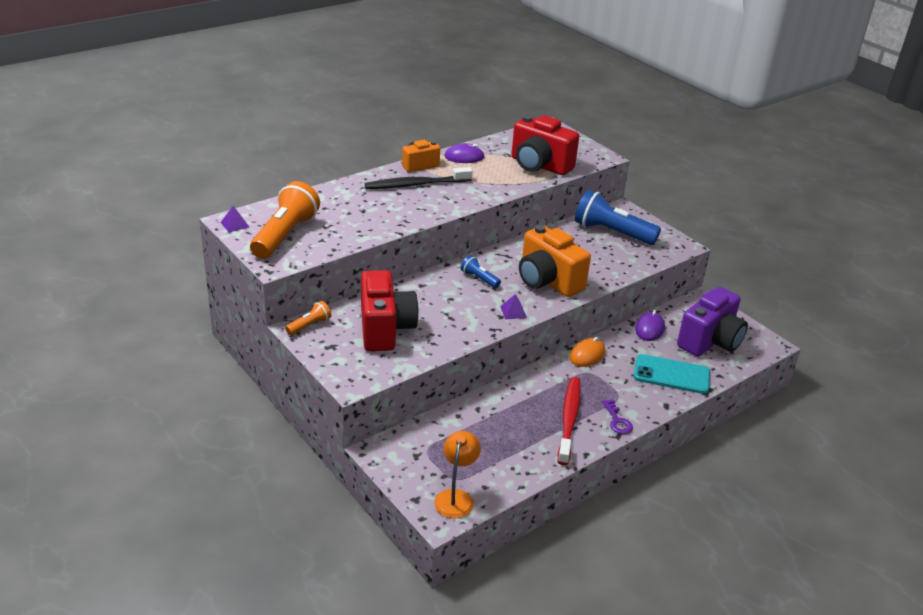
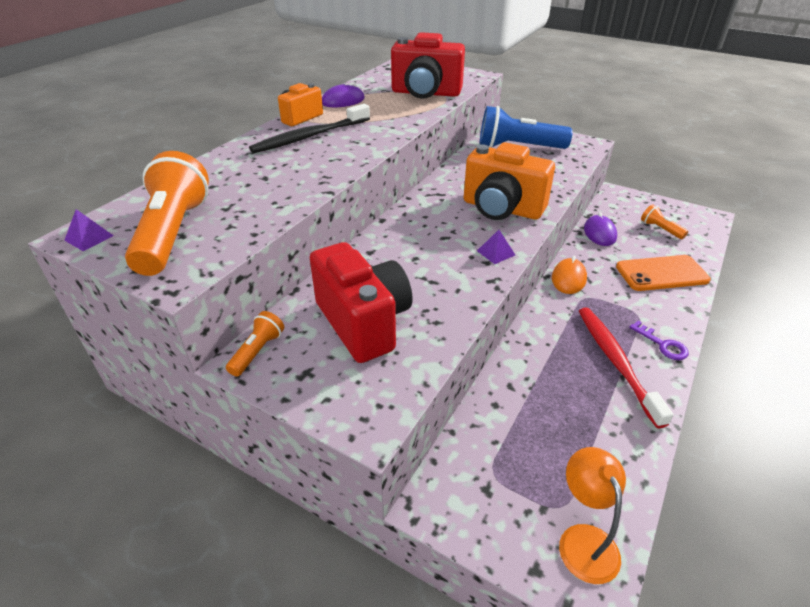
camera: 20 degrees left, 5 degrees up
blue flashlight [461,255,501,288] -> none
turquoise phone [634,354,710,394] -> orange phone [616,255,711,291]
purple camera [677,287,748,356] -> orange flashlight [641,204,688,239]

